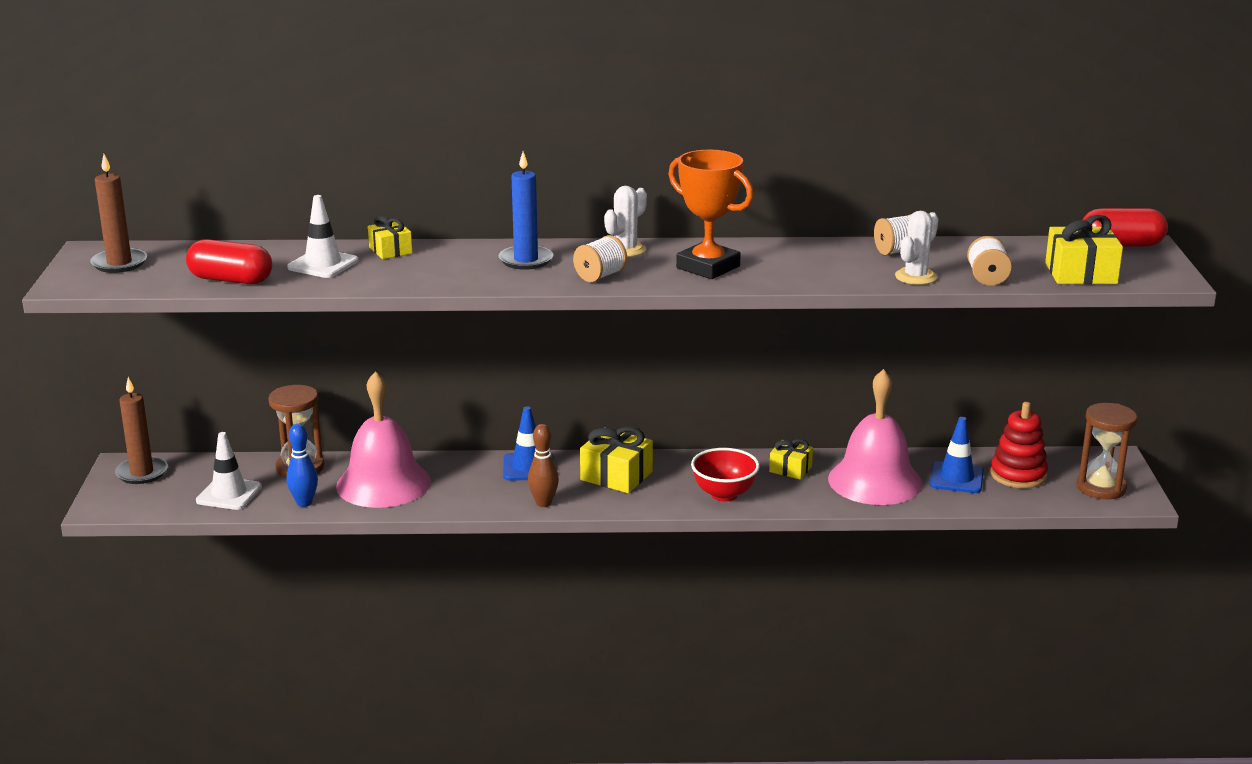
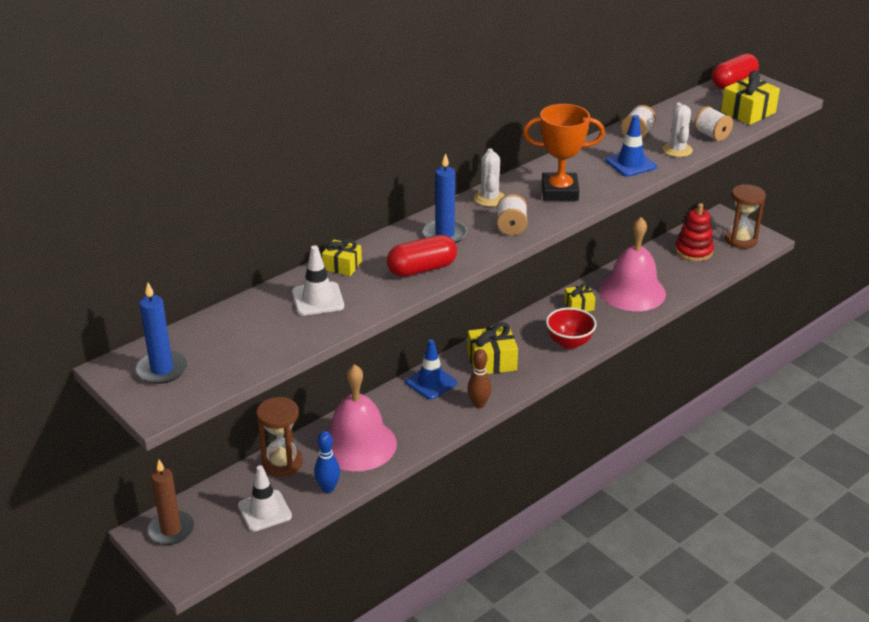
camera: 40 degrees left, 10 degrees up
brown candle [90,154,147,273] -> blue candle [135,283,187,384]
red capsule [186,239,272,284] -> red capsule moved to [387,235,457,277]
blue traffic cone [929,417,984,493] -> blue traffic cone moved to [605,115,657,177]

